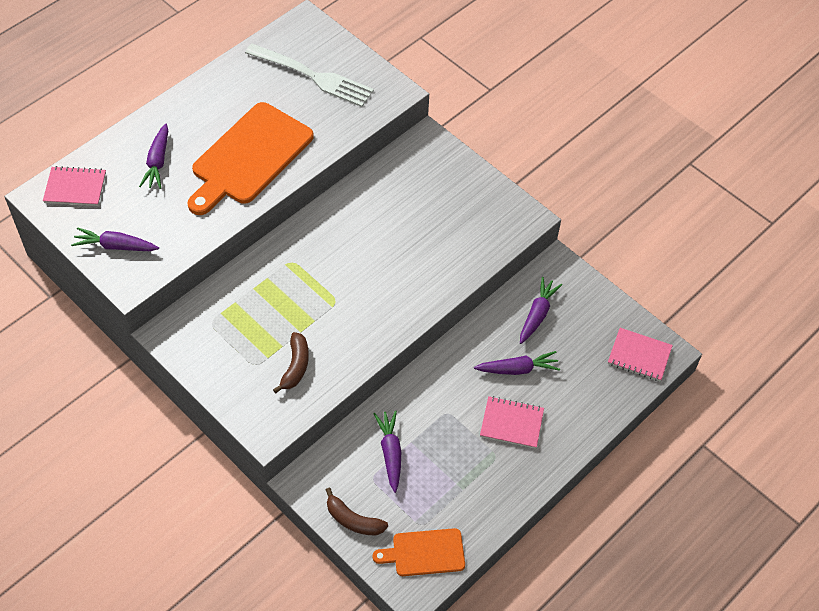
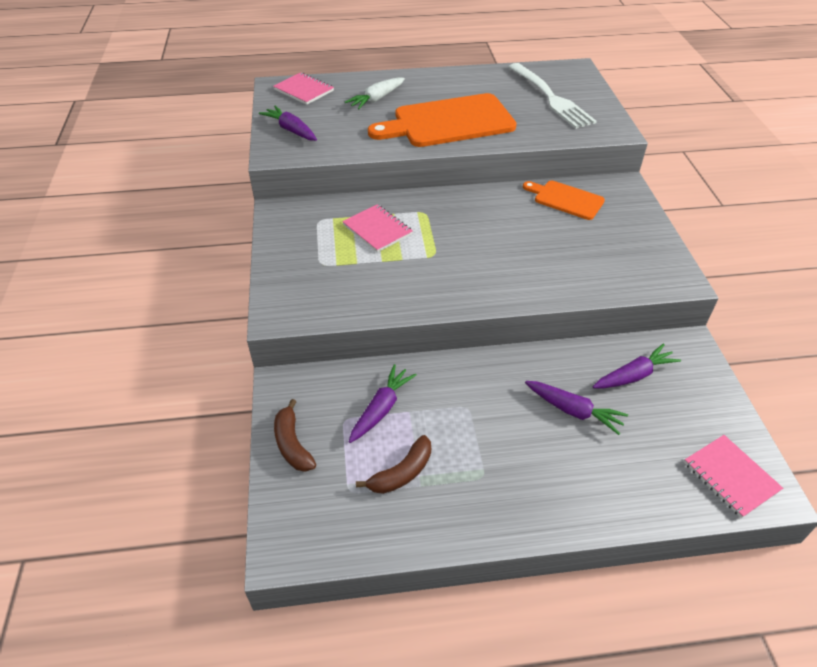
camera: 40 degrees right, 10 degrees down
purple carrot [139,123,168,189] -> white carrot [345,77,405,110]
brown banana [273,332,309,394] -> brown banana moved to [356,435,431,494]
orange cutting board [373,528,465,576] -> orange cutting board moved to [523,181,605,220]
pink notebook [480,396,544,449] -> pink notebook moved to [342,204,413,252]

